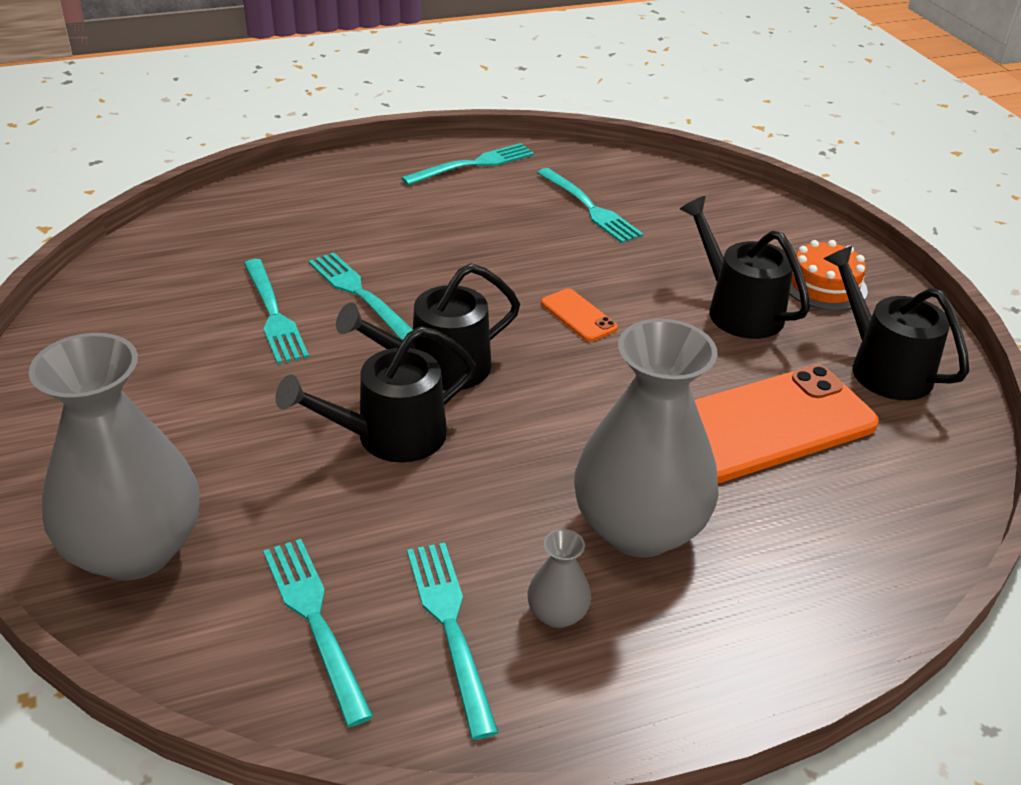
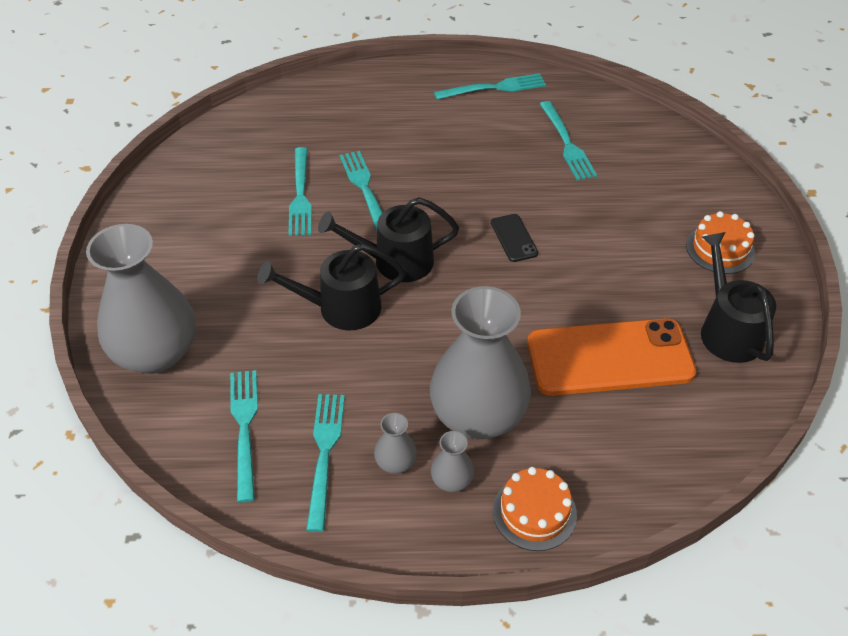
camera: 20 degrees right, 10 degrees up
orange phone [541,288,618,342] -> black phone [491,214,538,262]
black watering can [680,196,810,339] -> none
none -> grey vase [431,431,474,492]
none -> orange cake [493,467,577,551]

